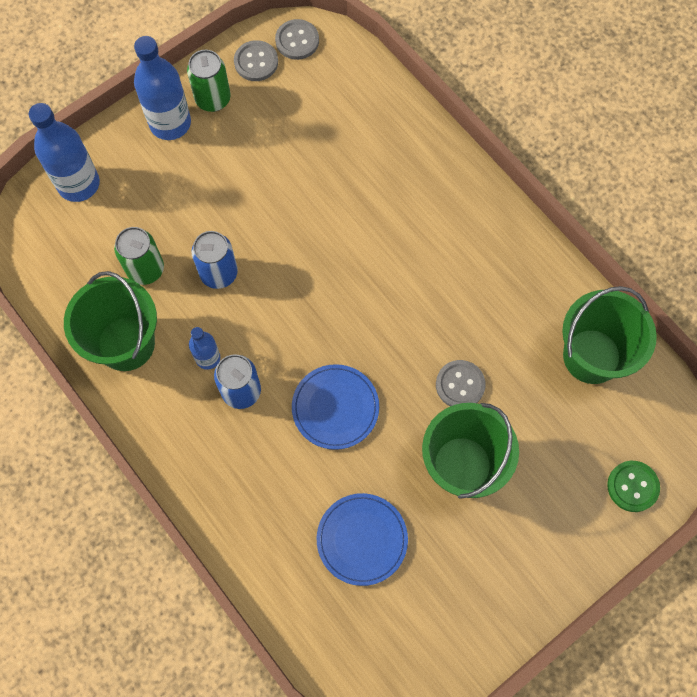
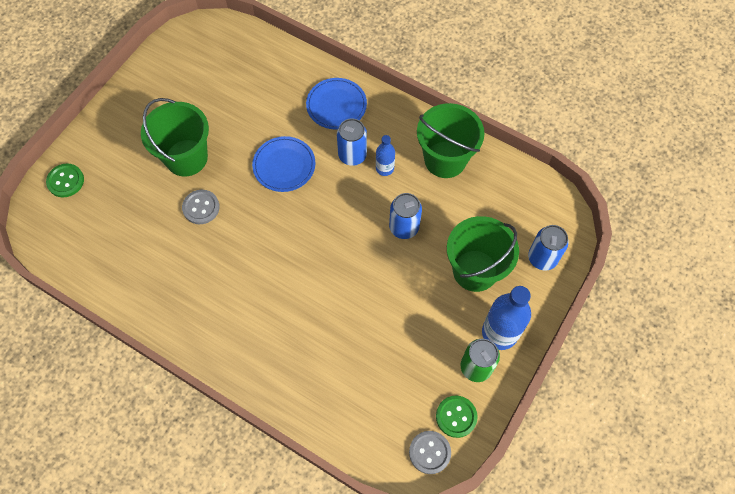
camera: 160 degrees right, 5 degrees down
blue bottle [29,103,100,202] -> blue can [528,225,569,271]
green can [114,227,164,285] -> none
grey button [234,40,278,81] -> green button [436,396,477,438]
blue plate [317,493,408,586] -> blue plate moved to [306,78,367,130]
green bucket [562,286,657,384] -> green bucket moved to [447,216,519,292]

